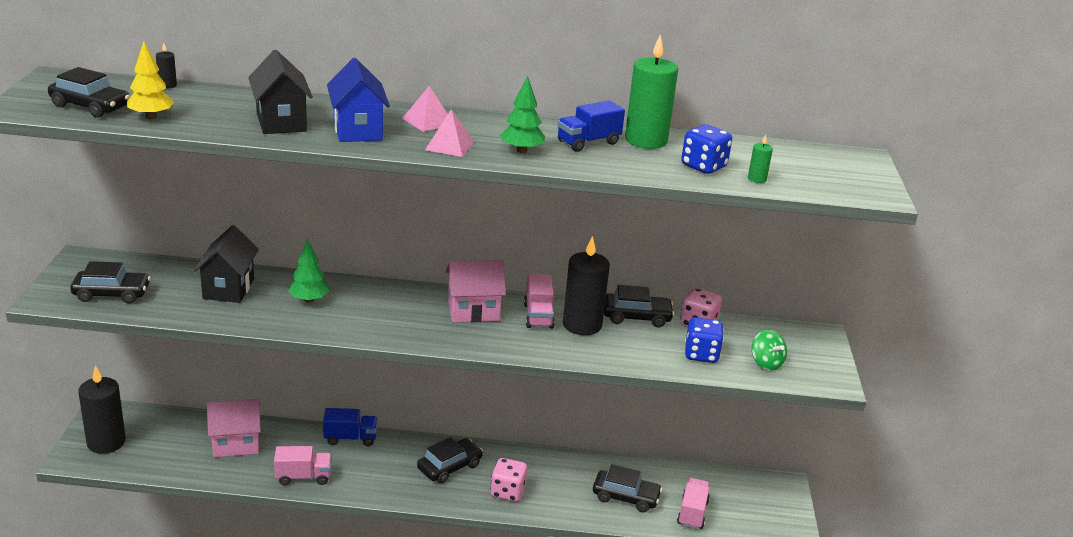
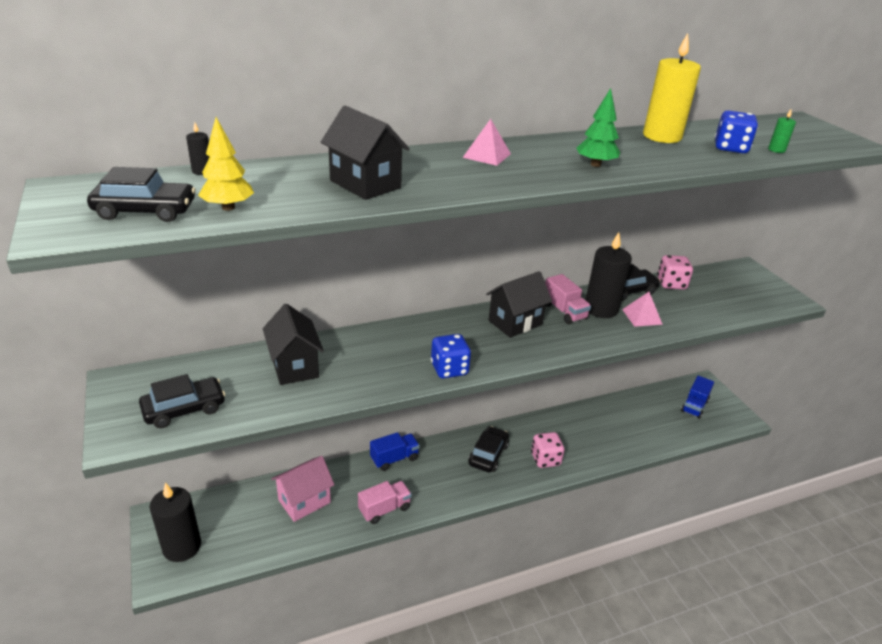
camera: 25 degrees left, 5 degrees up
green tree [288,238,329,303] -> none
blue house [327,58,390,142] -> none
pink pyramid [425,109,474,157] -> pink pyramid moved to [622,292,663,327]
pink house [446,260,506,322] -> black house [486,271,552,338]
blue truck [557,101,625,152] -> blue truck moved to [681,376,714,419]
black car [593,464,662,512] -> none
green candle [625,34,678,149] -> yellow candle [643,33,701,143]
pink truck [677,478,710,530] -> none
blue dice [685,317,724,363] -> blue dice moved to [431,334,471,378]
green spinning top [752,330,787,371] -> none

